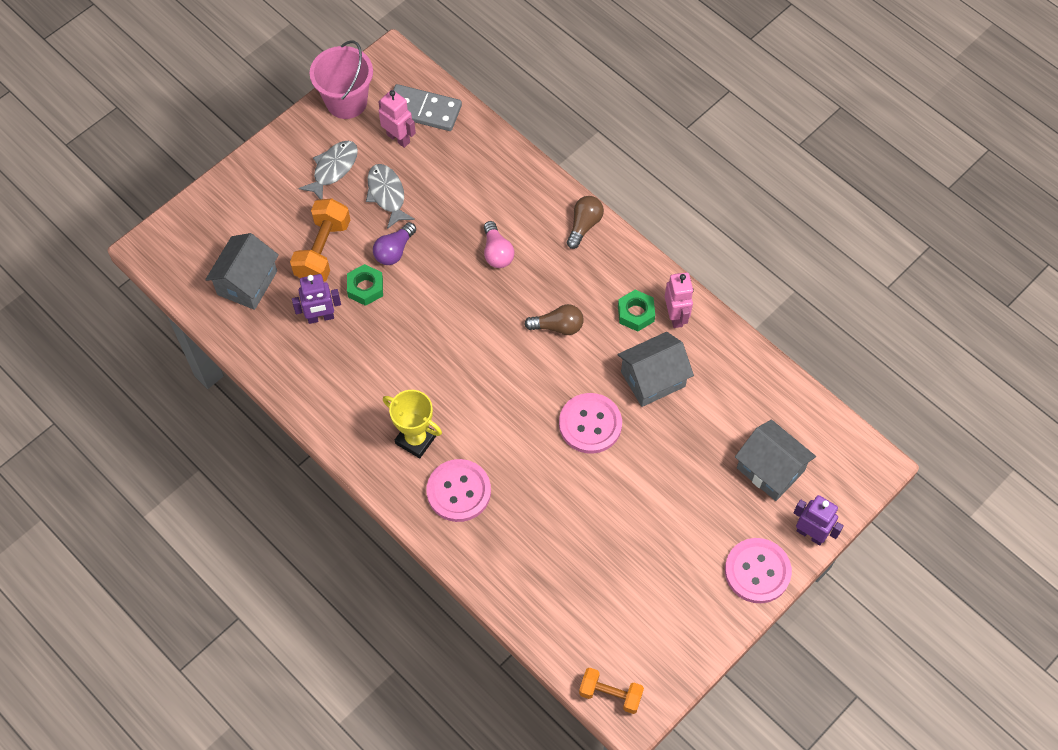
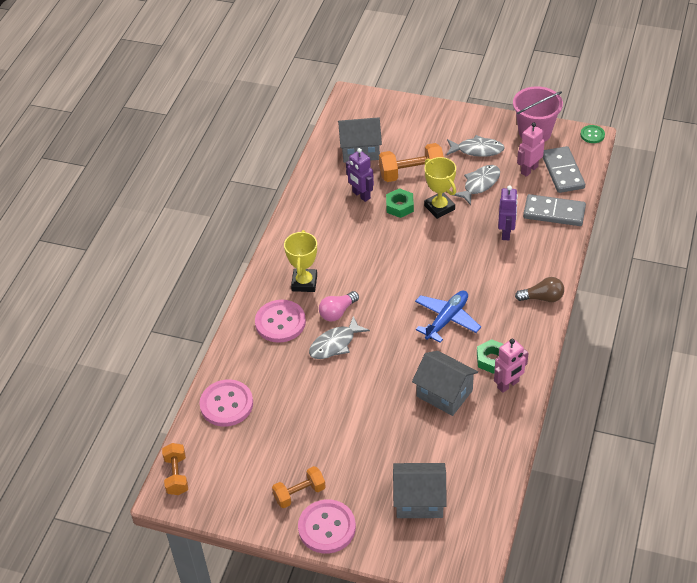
camera: 65 degrees right, 15 degrees down
purple light bulb [373,222,416,265] -> yellow trophy [424,157,456,219]
pink robot [378,90,416,148] -> pink robot turned 150 degrees counterclockwise [517,122,545,177]
pink light bulb [484,221,514,268] -> pink light bulb moved to [319,291,359,321]
brown light bulb [524,304,584,335] -> blue plane [415,291,481,343]
pink button [559,393,622,454] -> pink button moved to [199,380,253,427]
grey house [735,420,816,501] -> grey house turned 75 degrees clockwise [393,463,447,518]
purple robot [793,495,844,546] -> purple robot moved to [498,186,518,240]
none -> orange dumbbell [272,466,326,508]
none -> grey fish [309,316,370,359]
none -> grey domino [523,194,586,226]
none -> green button [580,125,605,143]

